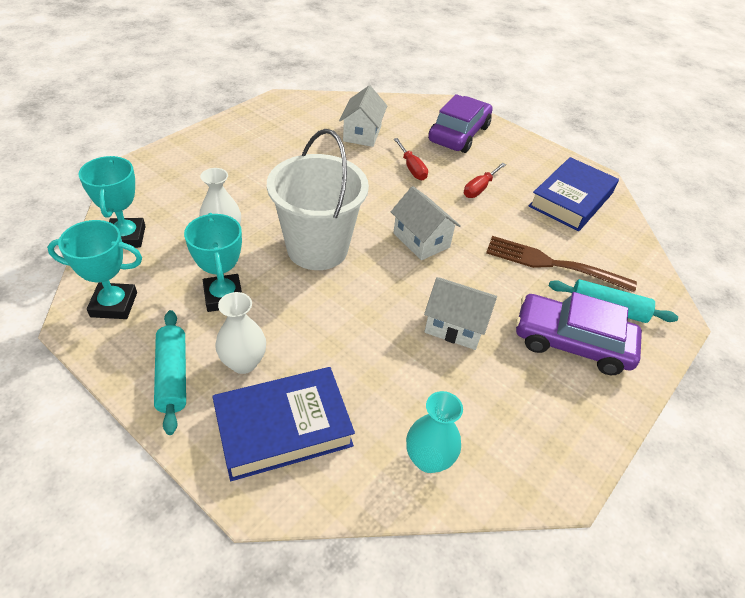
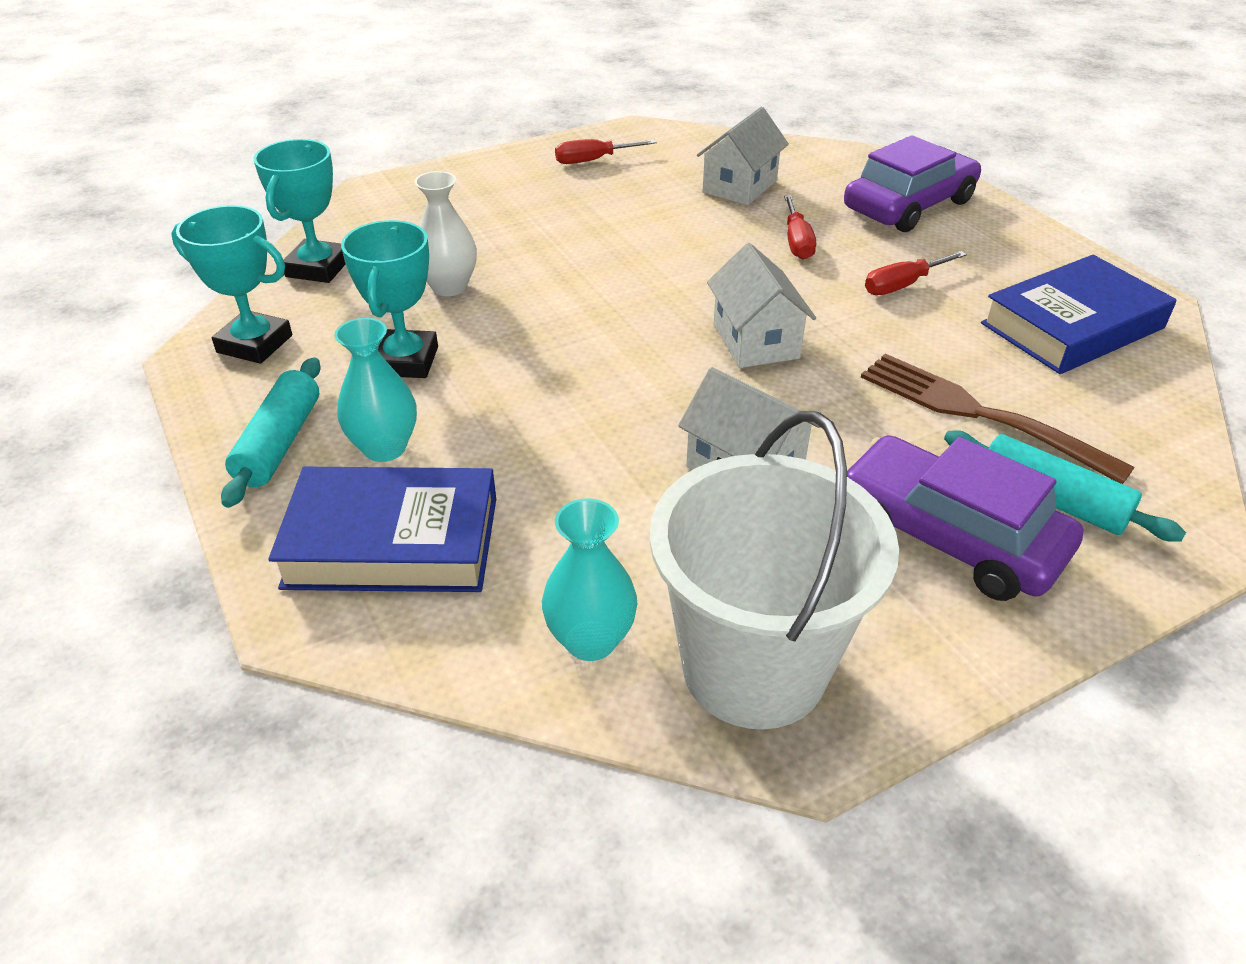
camera: 25 degrees right, 5 degrees down
white vase [215,292,266,374] -> turquoise vase [334,318,417,462]
white bucket [267,129,369,270] -> white bucket moved to [650,411,899,730]
none -> red screwdriver [555,139,656,164]

